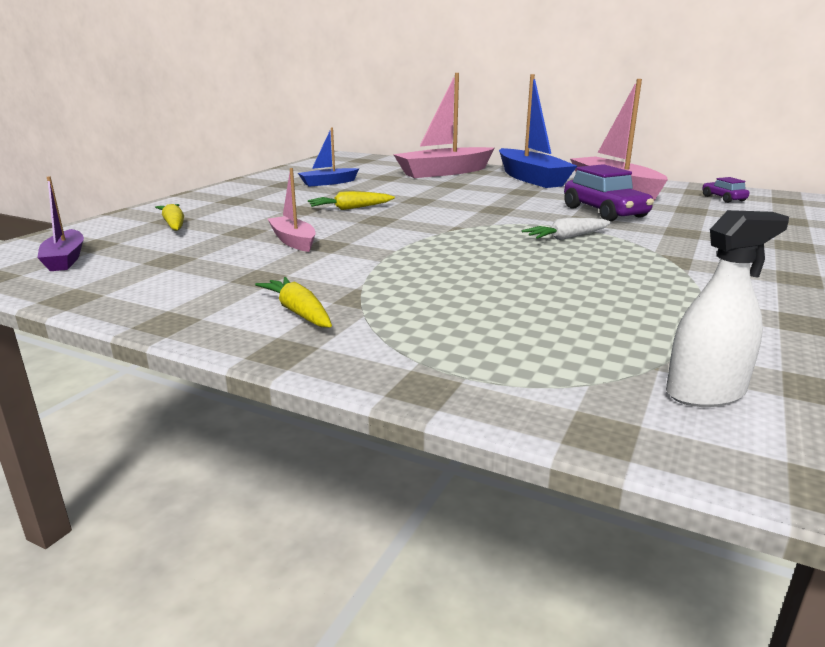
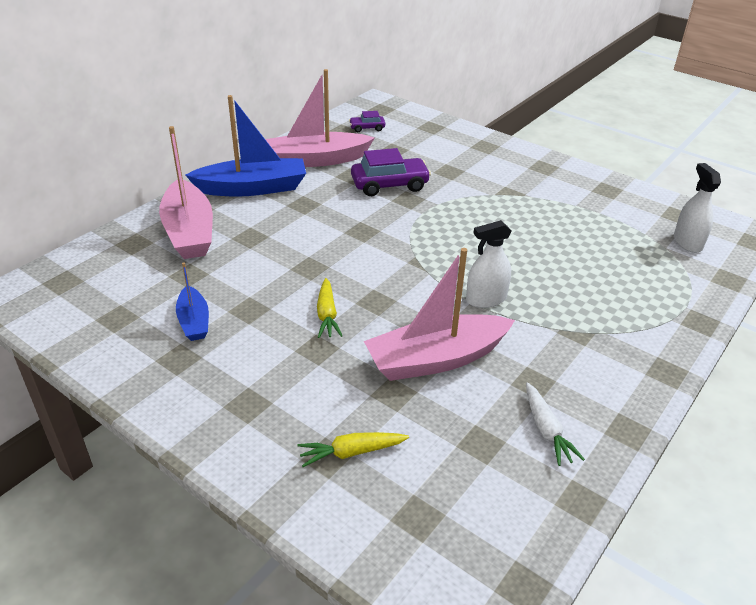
camera: 80 degrees left, 15 degrees up
purple boat [37,176,84,271] -> none
yellow carrot [255,277,332,327] -> none
pink boat [268,168,316,252] -> pink boat [364,248,515,381], size x1.88
white carrot [522,218,612,240] -> white carrot moved to [526,382,585,466]
none -> white spray bottle [466,220,511,308]

